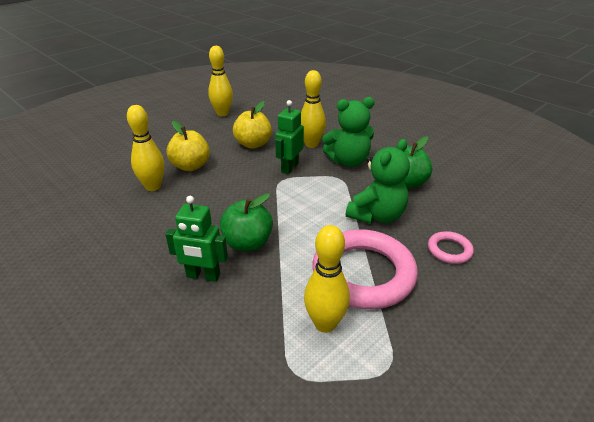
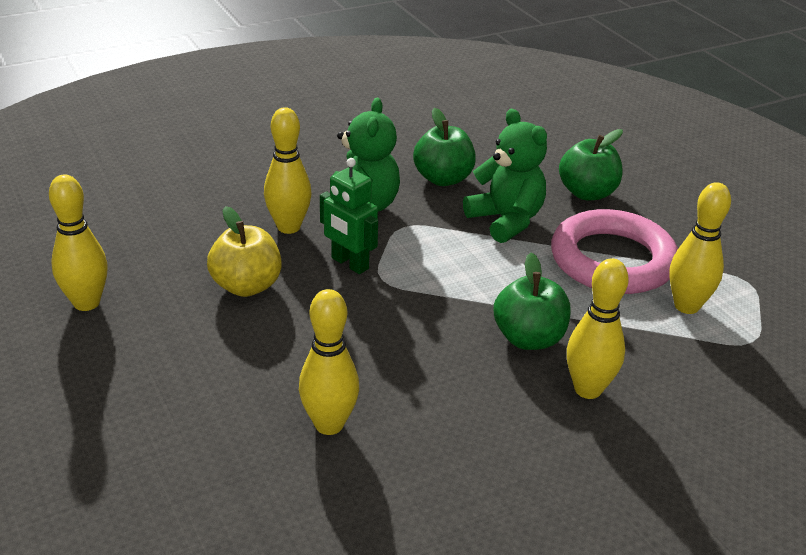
camera: 75 degrees left, 0 degrees up
green robot [165,196,228,282] -> yellow bowling pin [567,258,629,399]
yellow apple [166,121,210,171] -> none
pink ring [428,231,474,264] -> green apple [559,129,623,200]

